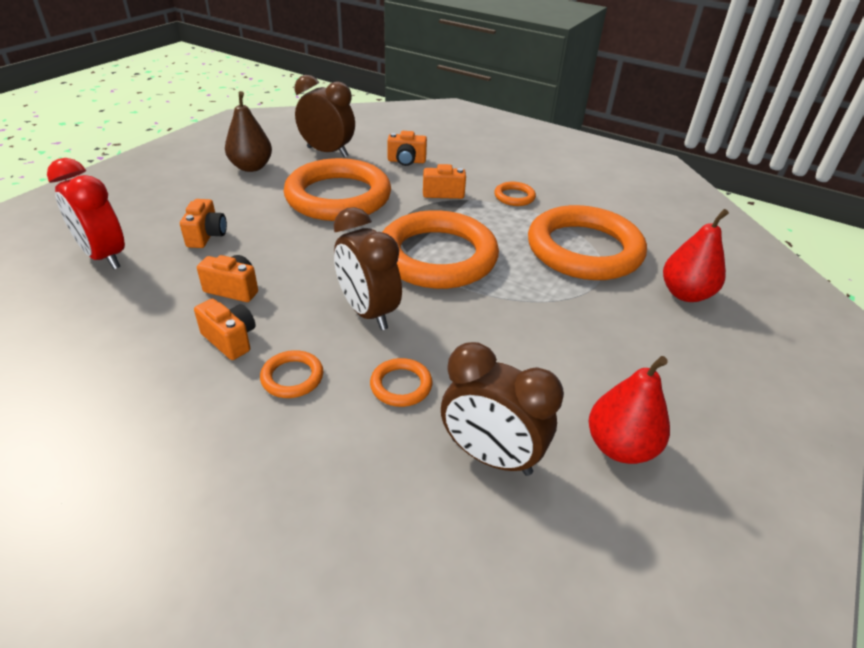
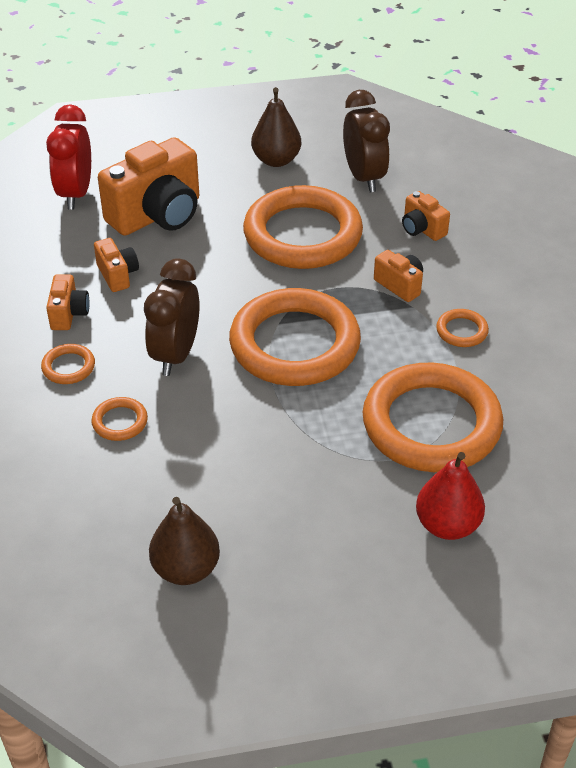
camera: 50 degrees right, 5 degrees up
orange camera [180,199,227,248] -> orange camera [98,137,199,236], size x2.08
brown clock [441,342,564,476] -> none
red pear [588,356,670,464] -> brown pear [149,497,220,585]

